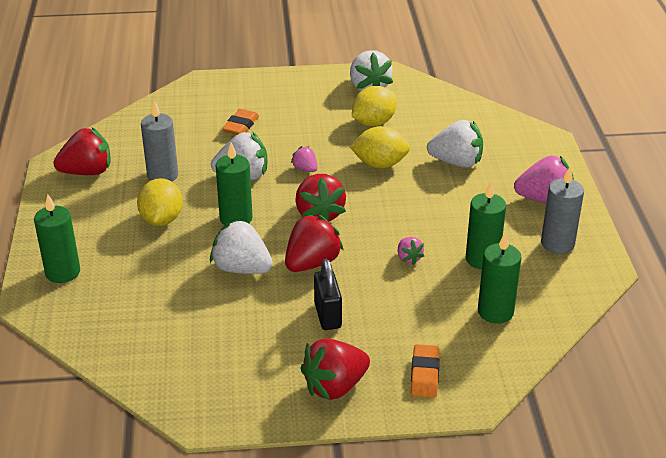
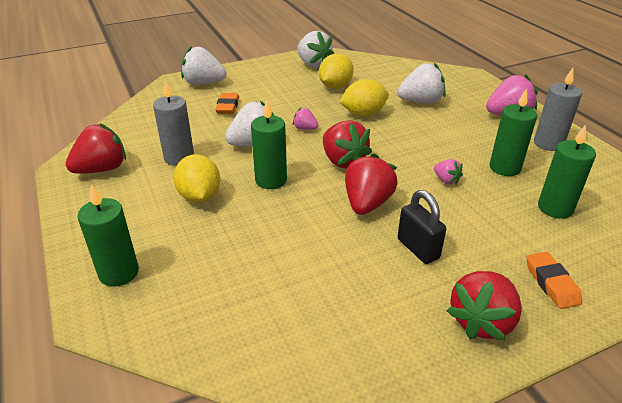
camera: 20 degrees left, 0 degrees up
white strawberry [210,219,273,274] -> white strawberry moved to [181,47,227,85]

